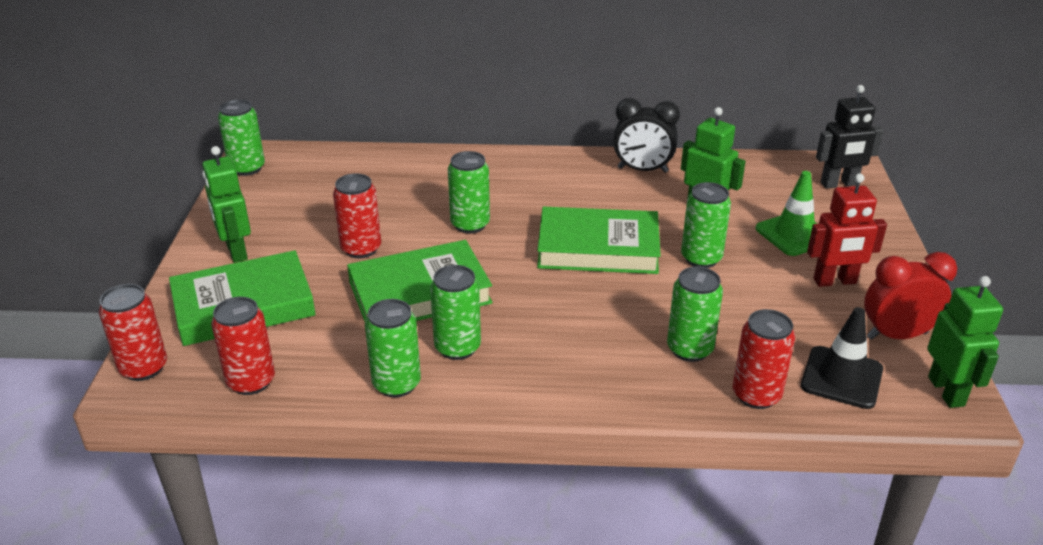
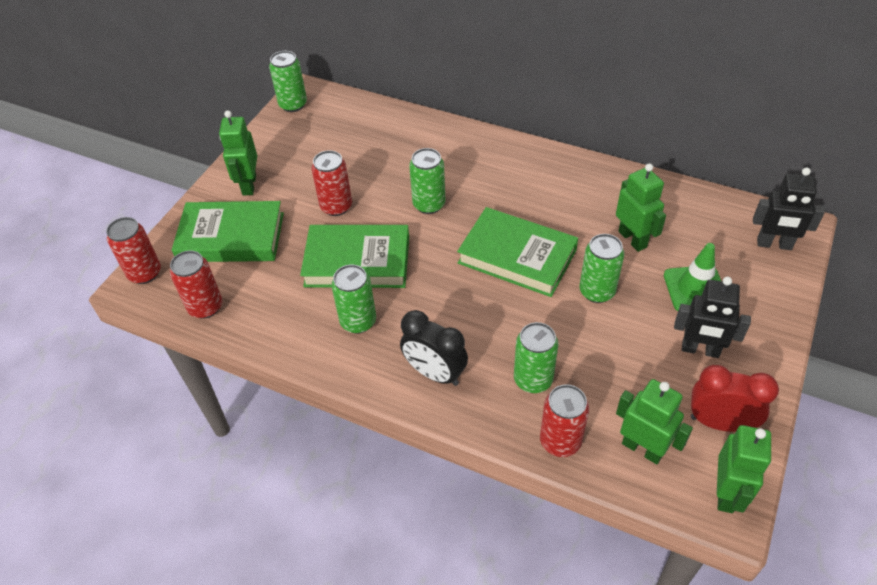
camera: 25 degrees right, 15 degrees up
green can [365,299,421,398] -> none
black clock [613,98,680,173] -> black clock moved to [400,310,468,386]
black traffic cone [801,307,883,409] -> green robot [616,379,693,464]
red robot [807,173,887,287] -> black robot [674,277,751,358]

